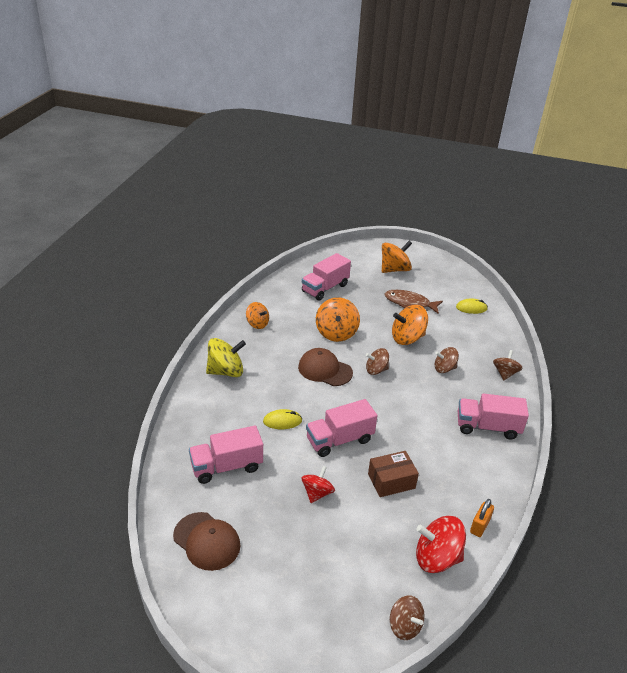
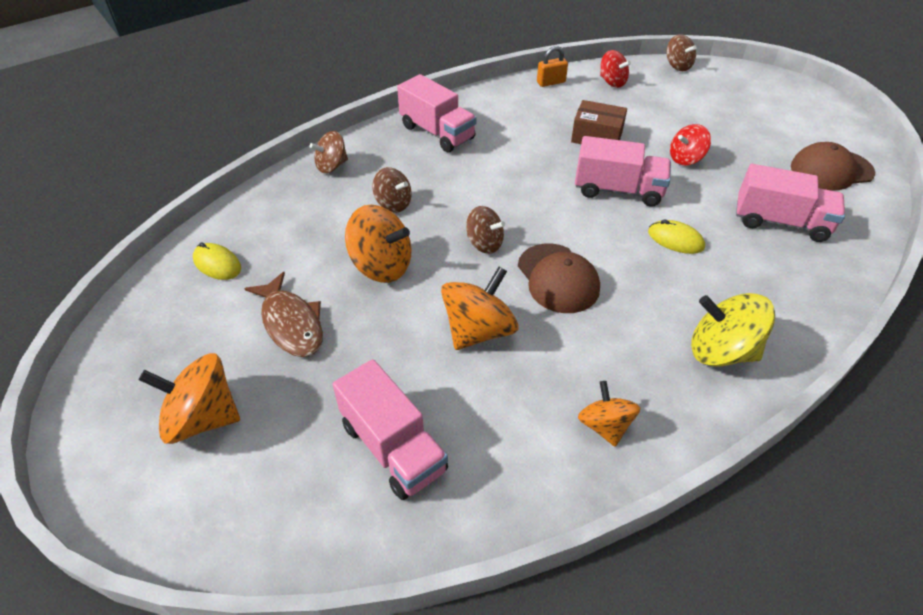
camera: 140 degrees left, 10 degrees up
brown cap [173,512,240,571] -> brown cap turned 90 degrees counterclockwise [791,142,875,191]
pink truck [302,253,351,301] -> pink truck turned 60 degrees clockwise [333,359,448,500]
brown spinning top [390,595,425,640] -> brown spinning top turned 150 degrees clockwise [667,34,696,71]
red spinning top [416,516,466,573] -> red spinning top [600,50,631,88], size x0.63

